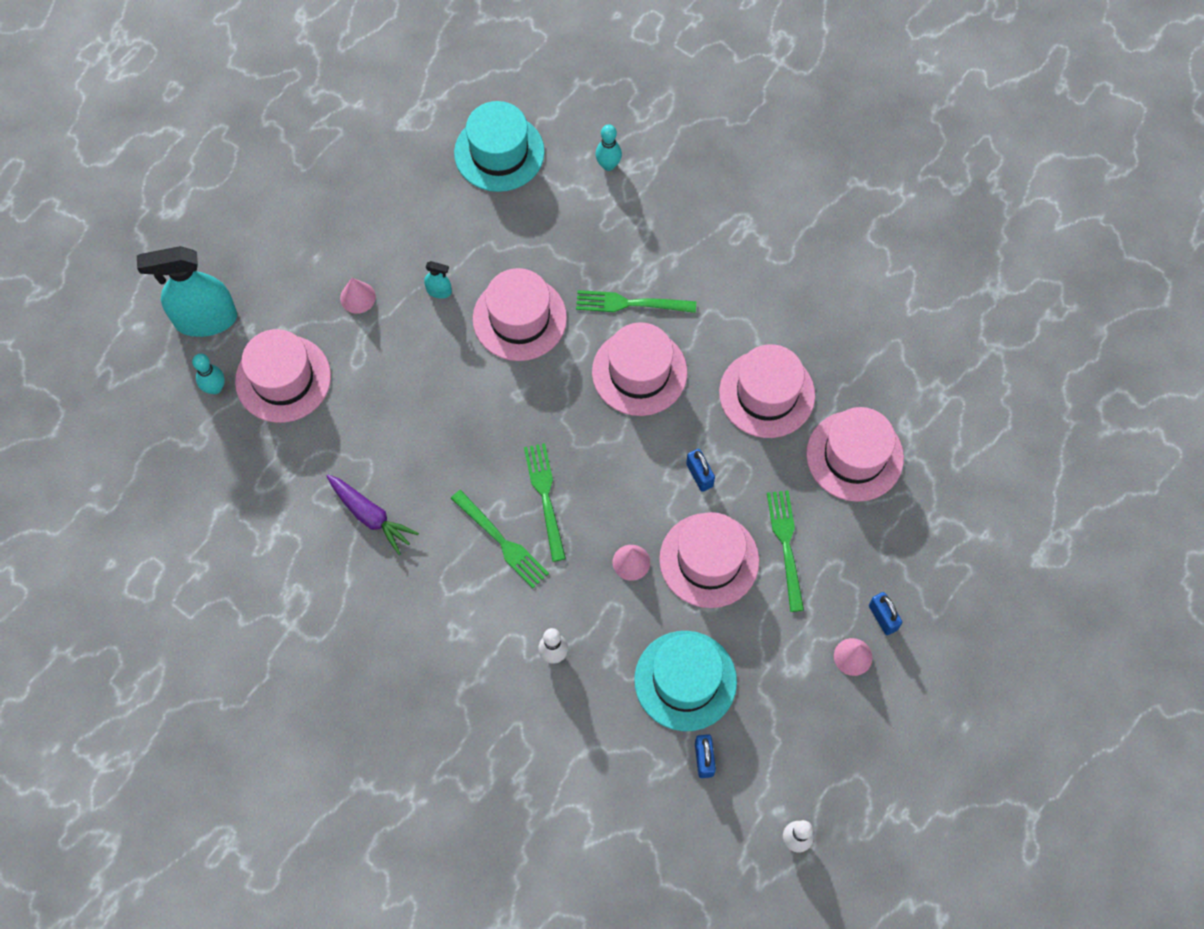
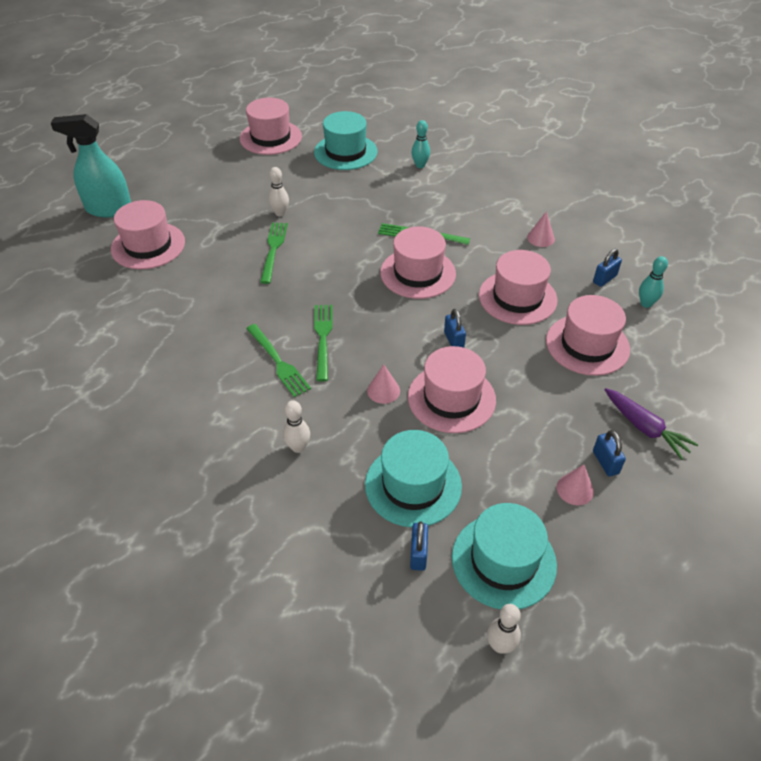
camera: 10 degrees right, 20 degrees down
turquoise bowling pin [192,354,225,394] -> turquoise bowling pin moved to [639,256,668,308]
purple carrot [327,475,419,555] -> purple carrot moved to [605,388,699,460]
pink cone [340,278,376,314] -> pink cone moved to [527,211,555,247]
turquoise spray bottle [424,261,452,298] -> white bowling pin [269,167,289,216]
pink hat [473,268,567,361] -> pink hat moved to [240,98,302,155]
green fork [767,490,804,612] -> green fork moved to [260,223,288,284]
none -> turquoise hat [452,503,557,609]
none -> blue padlock [593,249,622,287]

